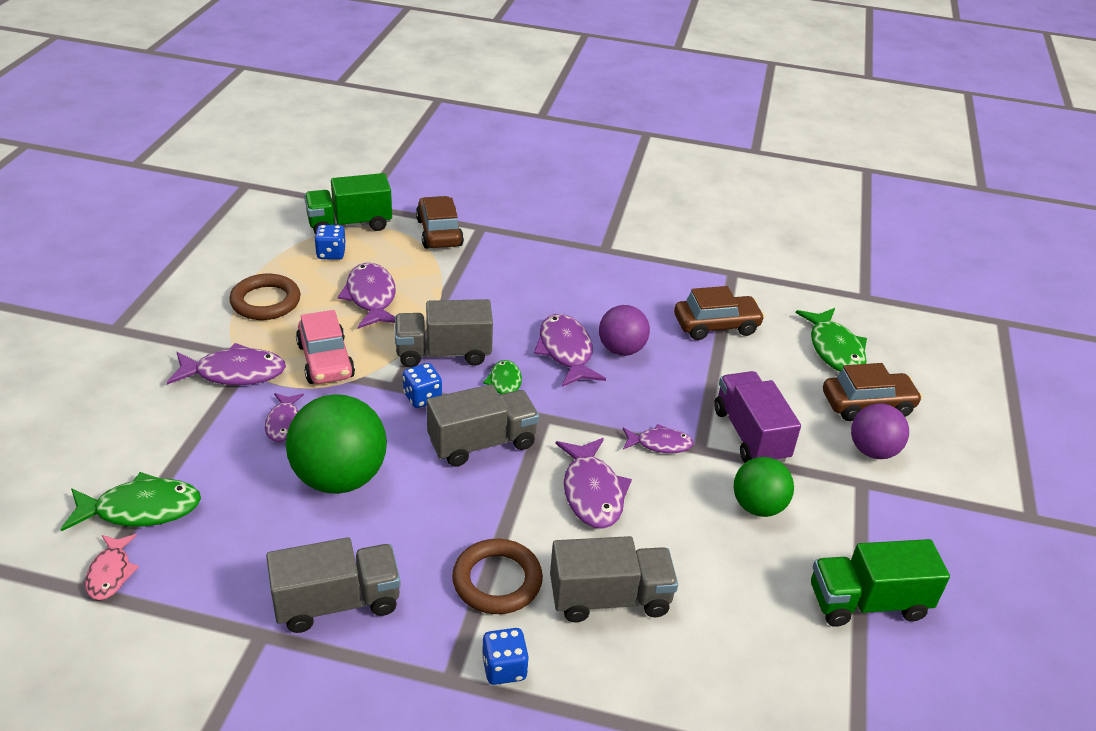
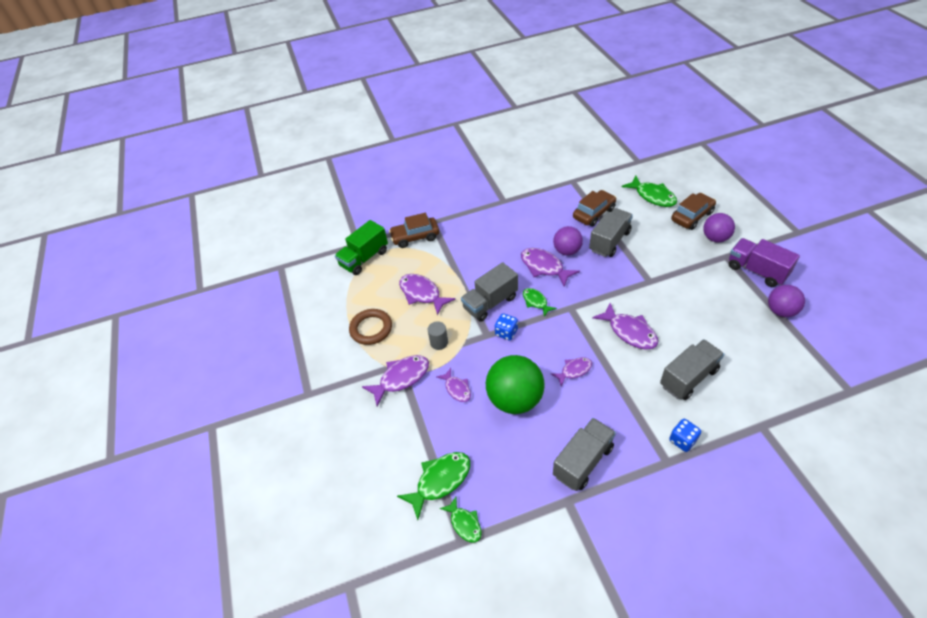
camera: 25 degrees left, 10 degrees up
pink fish [85,534,139,600] -> green fish [440,497,482,543]
pink car [296,310,355,384] -> grey cylinder [428,321,448,350]
blue dice [314,225,346,260] -> none
brown car [416,196,464,249] -> brown car turned 60 degrees counterclockwise [389,213,439,248]
grey truck [427,384,539,467] -> grey truck moved to [589,208,633,257]
brown ring [452,539,543,614] -> none
purple fish [623,424,694,453] -> purple fish moved to [551,357,592,387]
purple truck [714,371,801,463] -> purple truck moved to [729,238,800,287]
green ball [734,457,794,517] -> none
green truck [811,539,950,627] -> purple ball [768,285,805,317]

